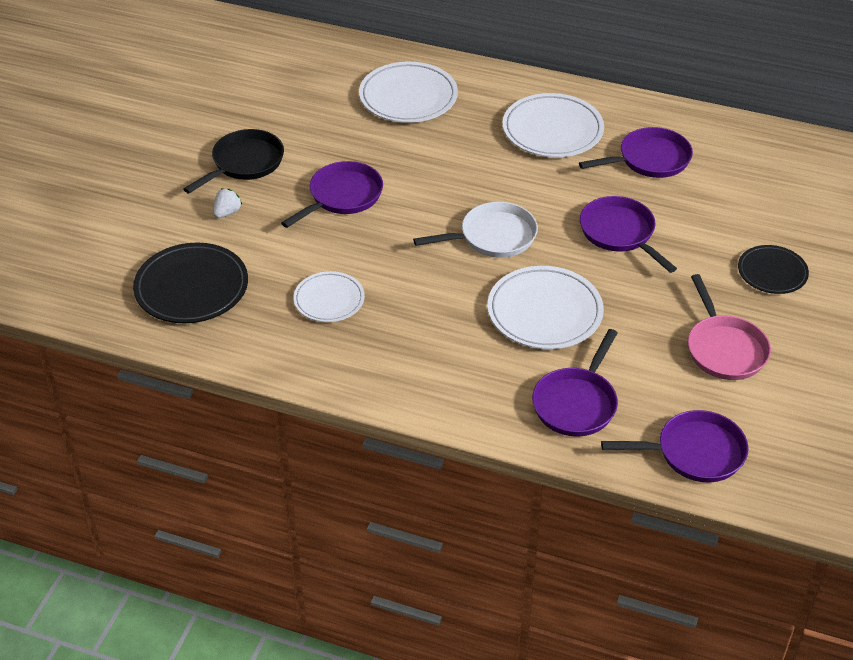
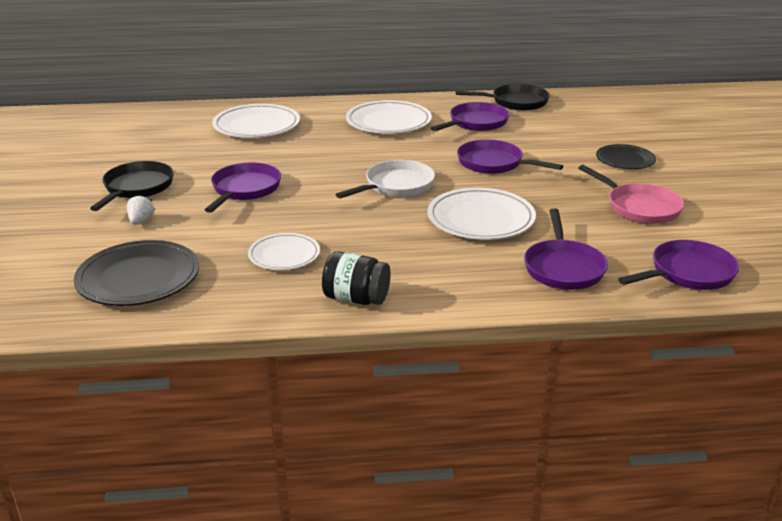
camera: 25 degrees left, 15 degrees down
none -> black jar [322,251,391,305]
none -> black pan [456,84,550,111]

